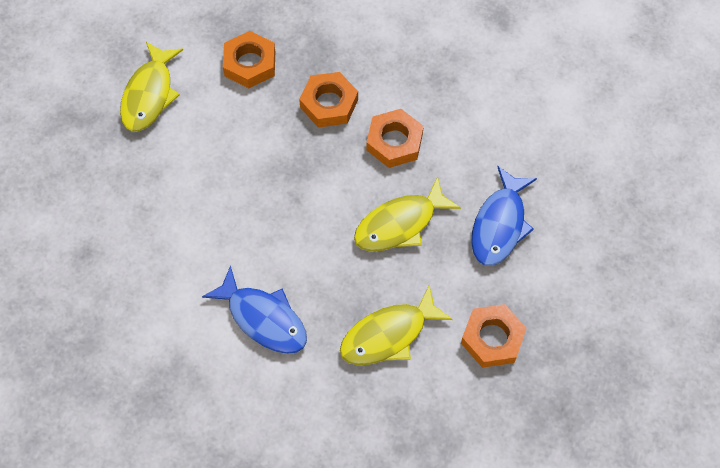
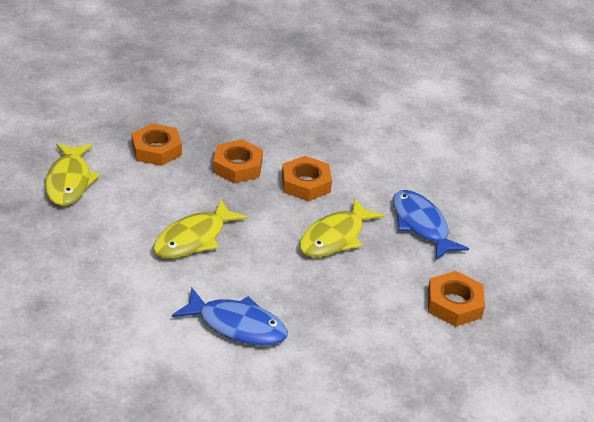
camera: 20 degrees left, 25 degrees down
yellow fish [340,285,453,365] -> yellow fish moved to [153,199,247,258]
blue fish [471,166,537,266] -> blue fish turned 150 degrees clockwise [393,190,469,260]

